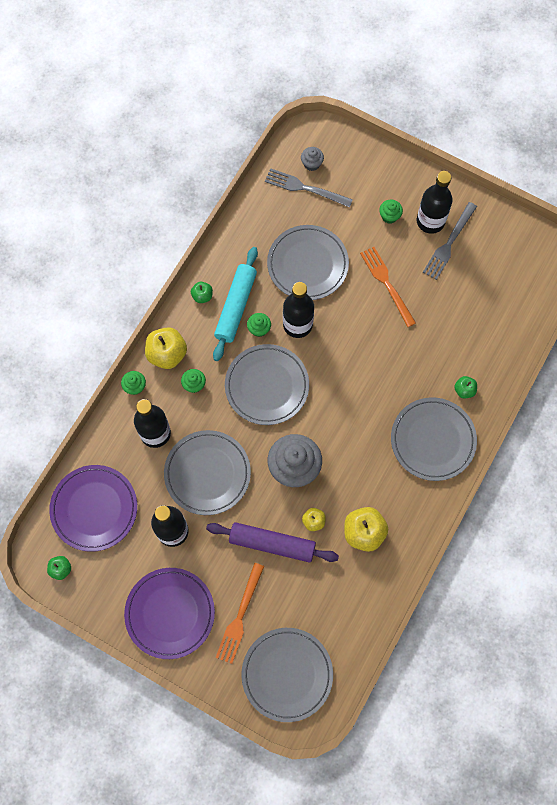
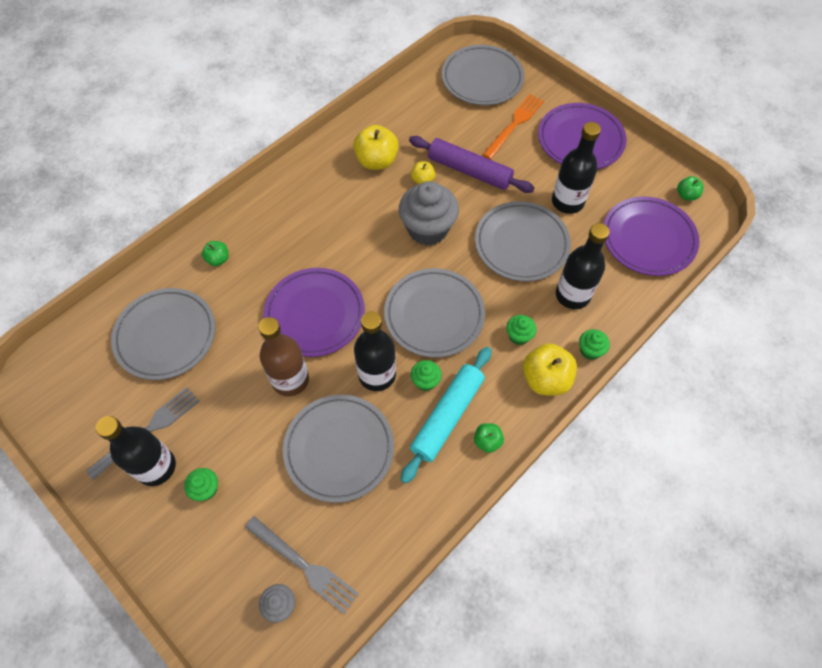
camera: 165 degrees left, 10 degrees down
orange fork [360,247,416,327] -> none
grey plate [391,397,477,481] -> grey plate moved to [111,288,215,380]
none -> brown bottle [258,317,309,396]
none -> purple plate [264,268,365,357]

